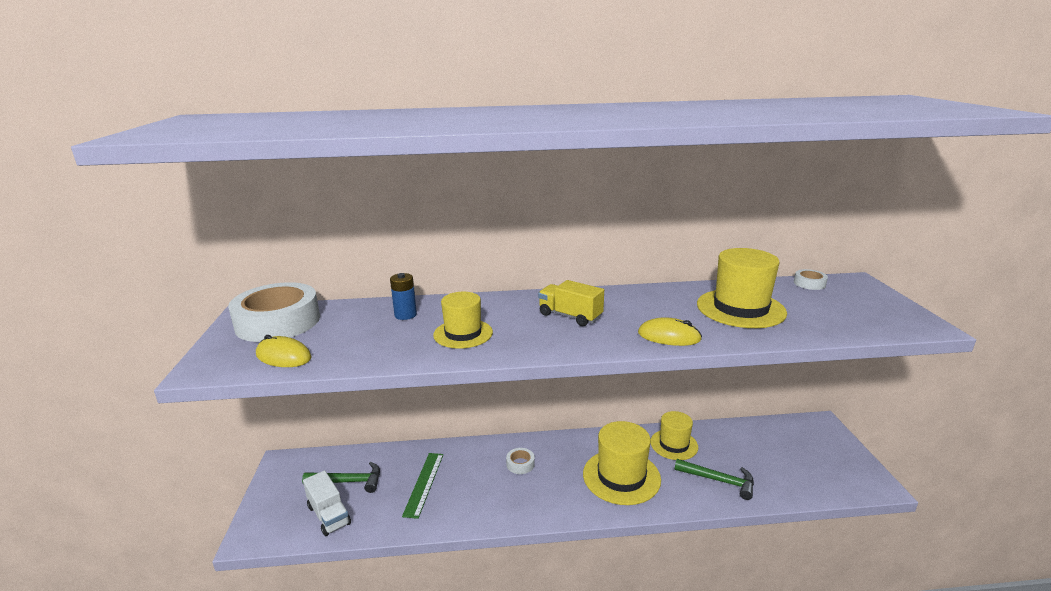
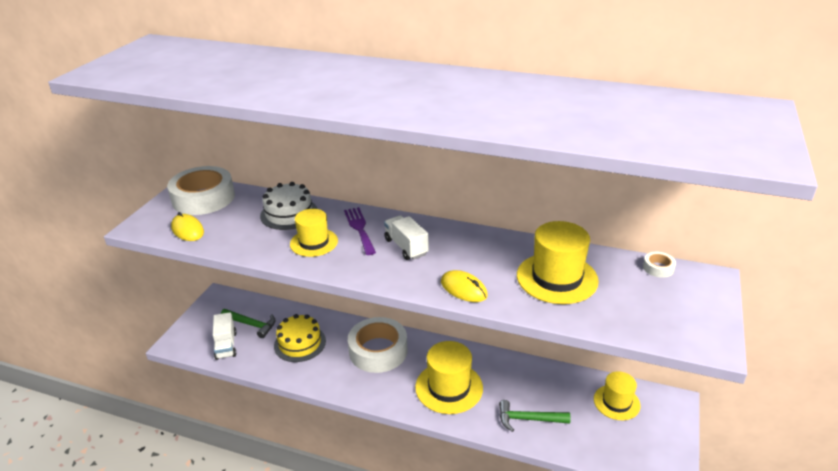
camera: 25 degrees right, 10 degrees up
blue battery [390,273,417,320] -> white cake [260,182,318,230]
green ruler [402,453,443,519] -> yellow cake [274,314,326,362]
white tape [506,448,535,474] -> white tape [348,317,408,373], size x2.44
yellow truck [538,280,604,326] -> white truck [384,215,429,260]
yellow hat [651,411,698,460] -> yellow hat moved to [594,371,640,420]
green hammer [675,459,754,500] -> green hammer turned 135 degrees clockwise [499,400,571,432]
none -> purple fork [344,207,376,255]

